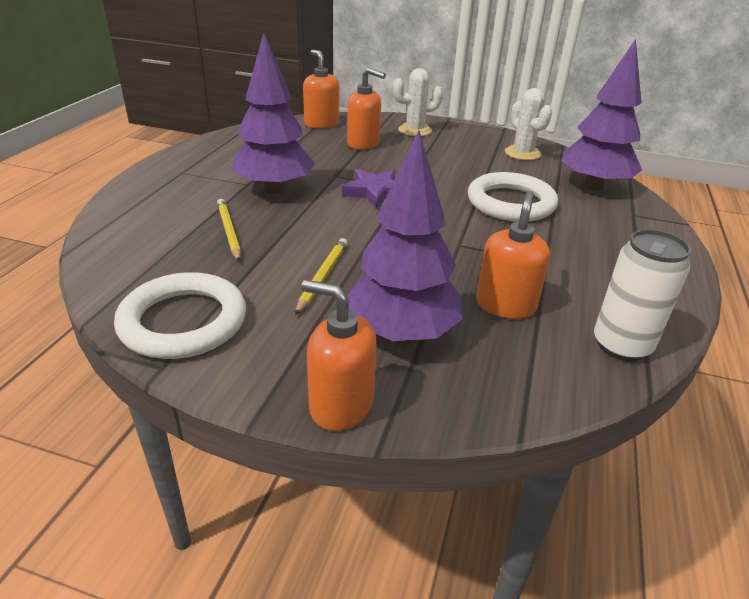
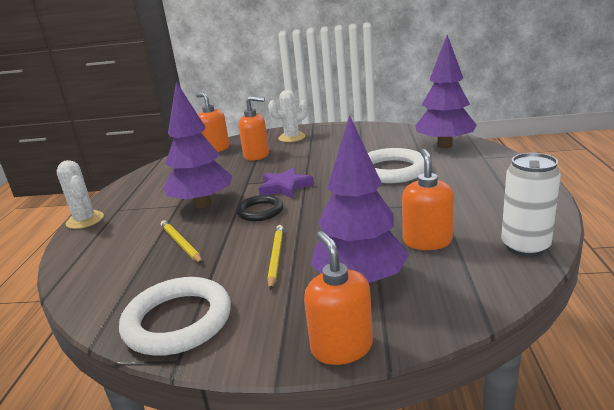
camera: 10 degrees left, 10 degrees down
orange soap dispenser [301,280,377,431] -> orange soap dispenser turned 60 degrees clockwise [304,231,373,365]
white cactus [505,88,552,160] -> white cactus moved to [57,160,104,229]
none -> black ring [236,195,283,221]

